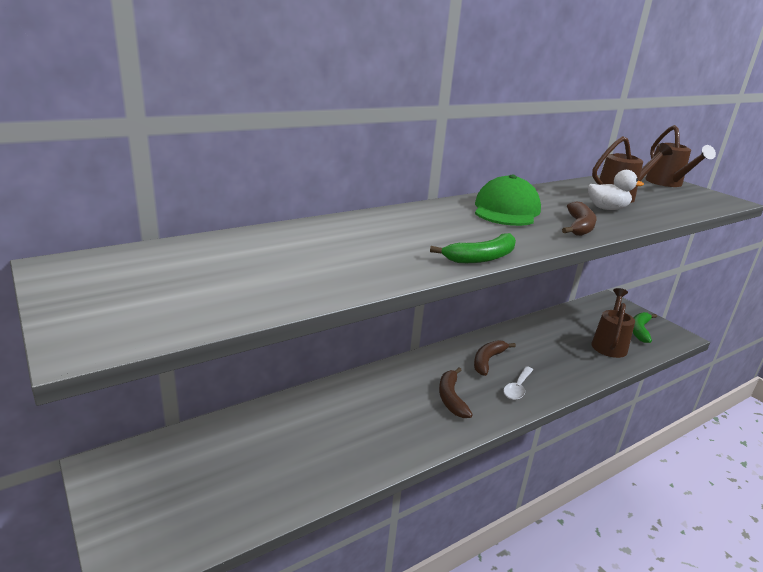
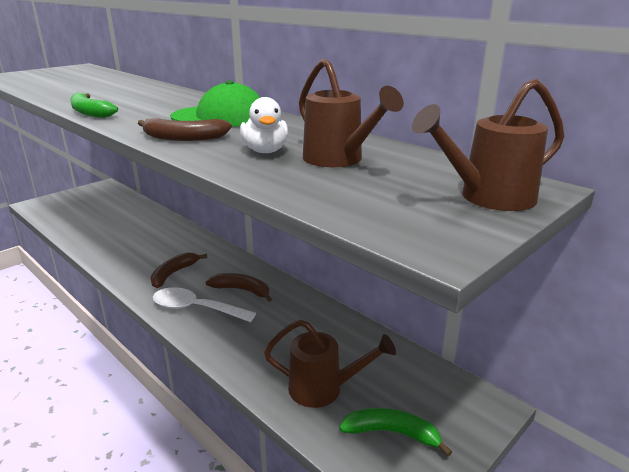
camera: 80 degrees right, 0 degrees up
brown banana [439,367,473,418] -> brown banana turned 45 degrees counterclockwise [150,253,207,288]
white spoon [503,366,533,400] -> white spoon [153,287,256,322], size x1.53

